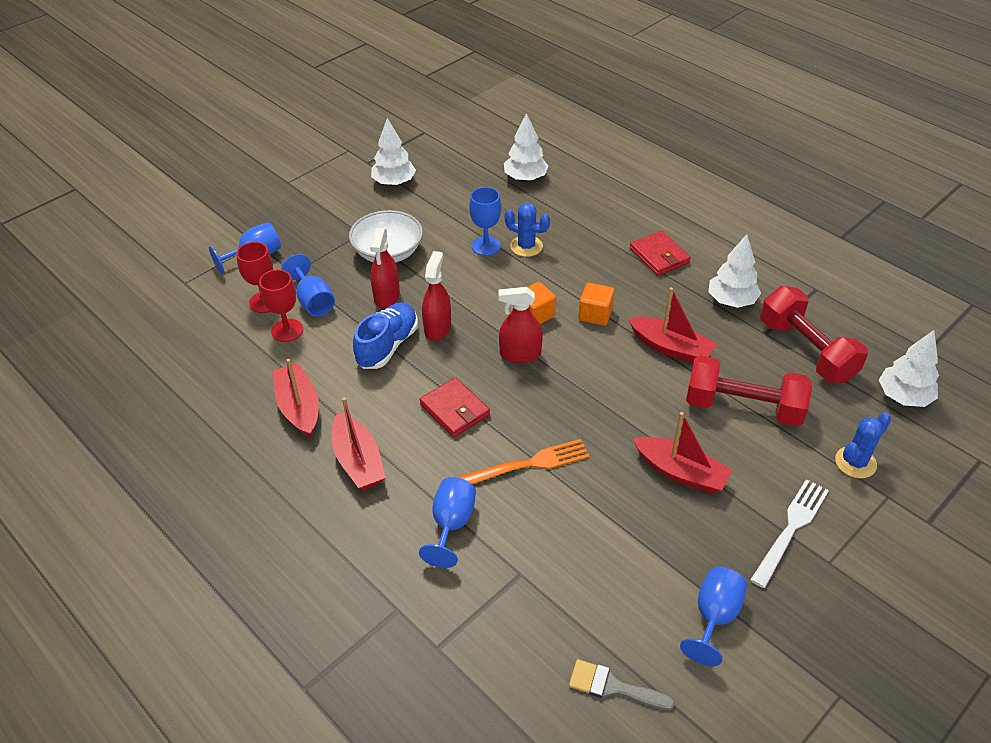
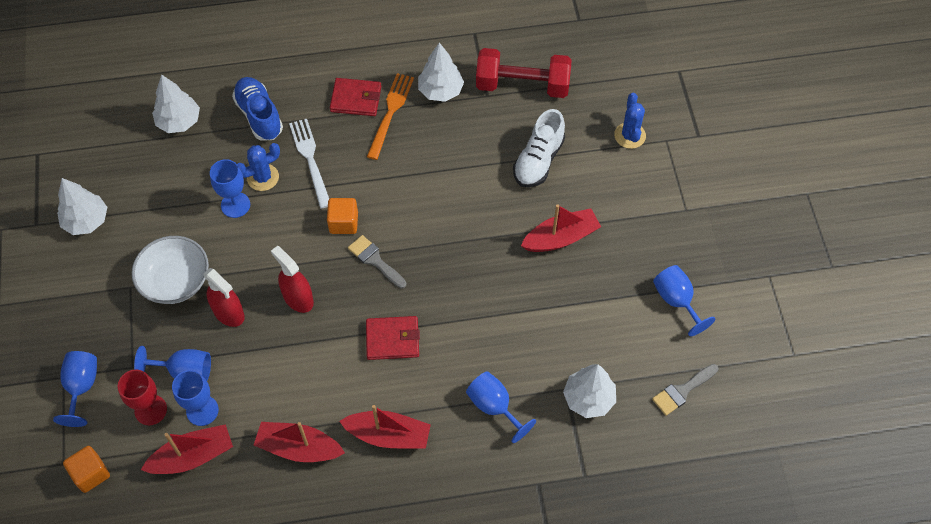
camera: 55 degrees left, 15 degrees up
red goblet [259,269,303,342] -> blue goblet [172,370,219,426]
blue shoe [353,303,418,369] -> blue shoe moved to [232,77,283,141]
orange fork [457,439,590,484] -> orange fork moved to [367,73,414,160]
red spray bottle [499,287,543,363] -> grey brush [348,235,407,289]
orange cube [579,283,615,326] -> orange cube moved to [63,446,110,493]
red boat [628,287,717,363] -> red boat moved to [141,424,233,474]
red dumbbell [686,356,812,427] -> white shoe [513,109,565,187]
white fork [750,479,829,588] -> white fork moved to [289,119,329,209]
white tree [879,330,939,407] -> white tree moved to [563,364,616,418]

